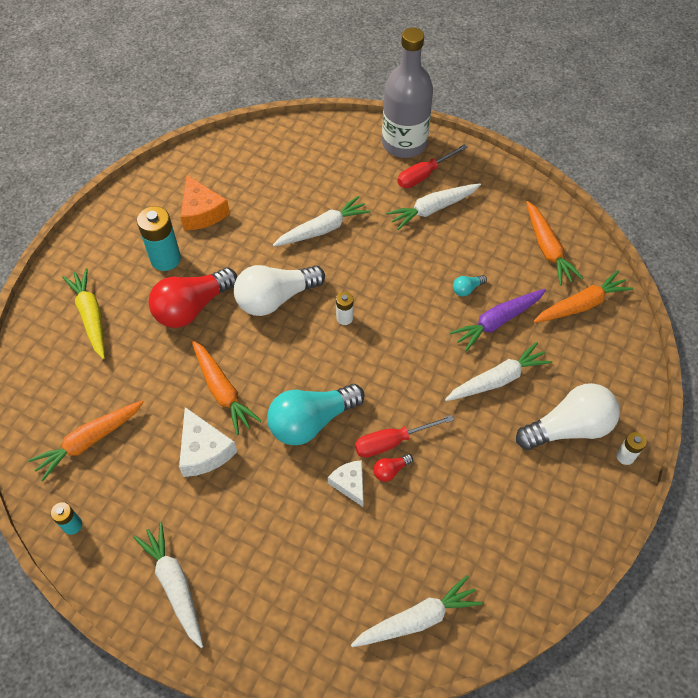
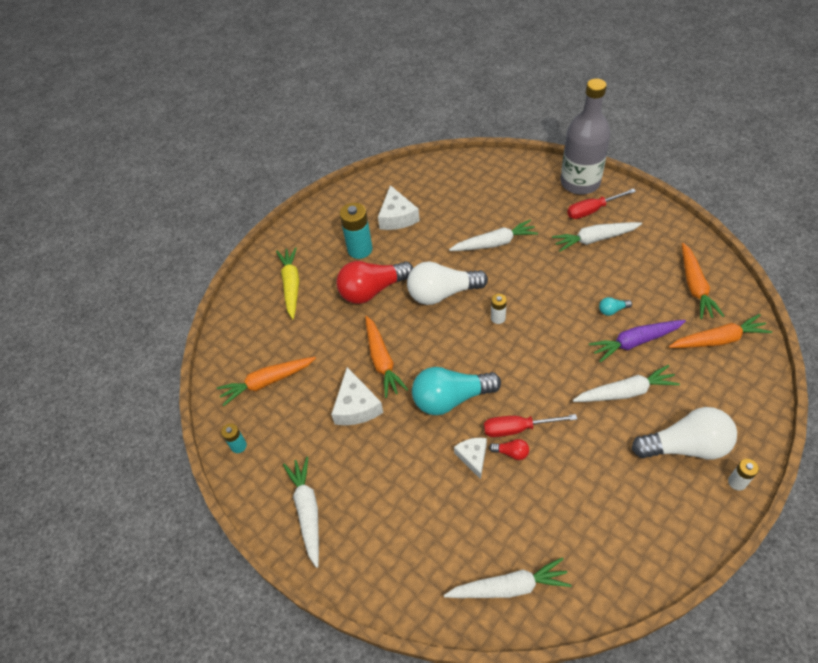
camera: 20 degrees right, 5 degrees down
orange cheese [180,175,230,230] -> white cheese [378,185,420,230]
red light bulb [373,454,413,482] -> red light bulb turned 150 degrees counterclockwise [489,439,529,460]

